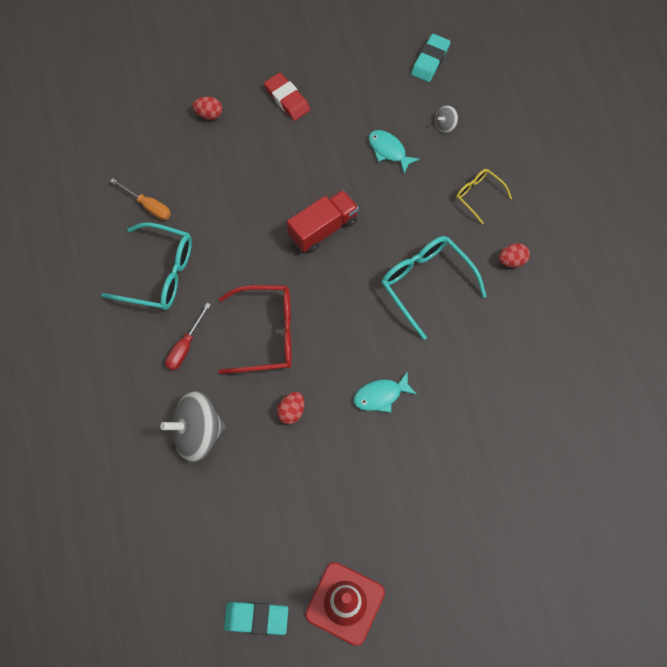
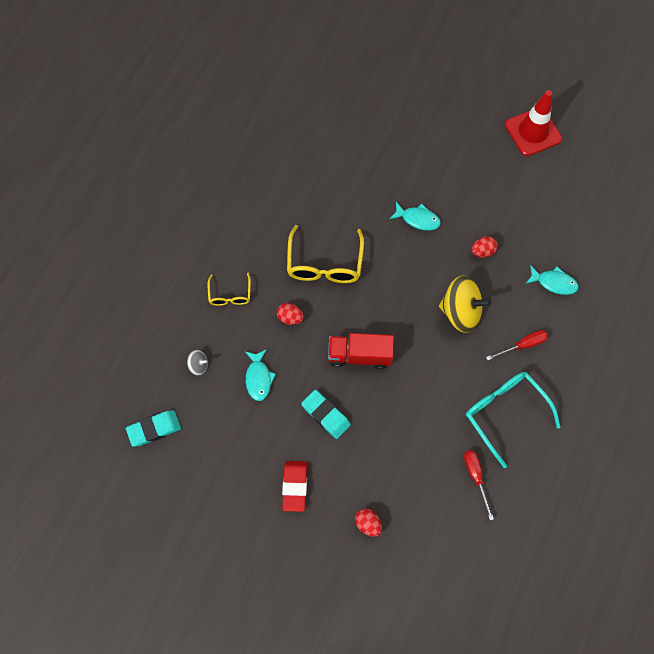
camera: 140 degrees left, 0 degrees up
orange screwdriver [110,178,171,220] -> red screwdriver [464,450,494,520]
grey spinning top [160,391,226,462] -> turquoise fish [526,265,579,295]
red glasses [218,285,292,374] -> yellow spinning top [439,275,491,333]
turquoise eraser [224,602,288,635] -> turquoise eraser moved to [301,390,351,439]
turquoise glasses [381,236,487,340] -> yellow glasses [287,225,364,283]
red egg [499,243,530,268] -> red egg moved to [277,303,304,325]

